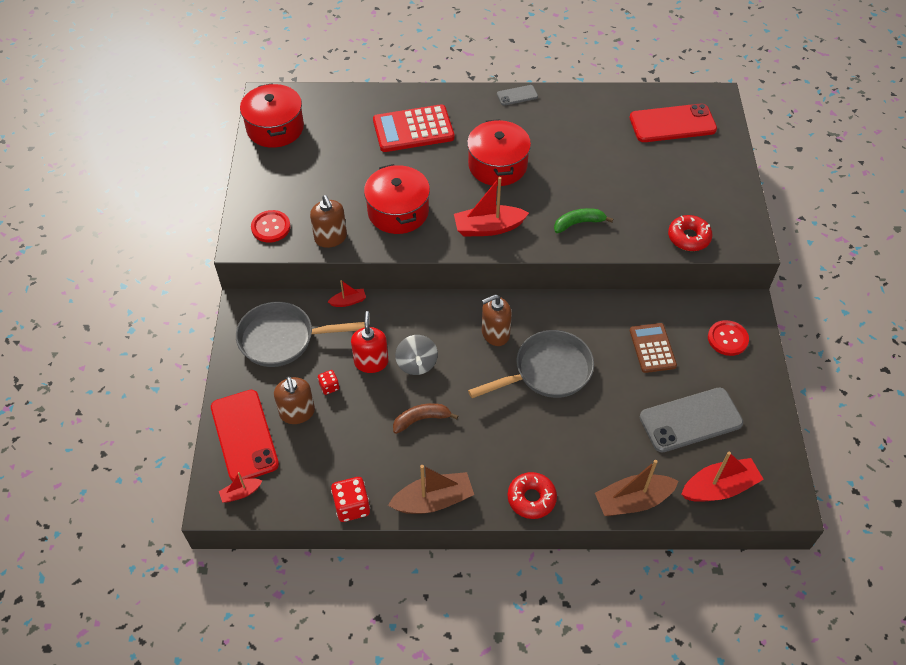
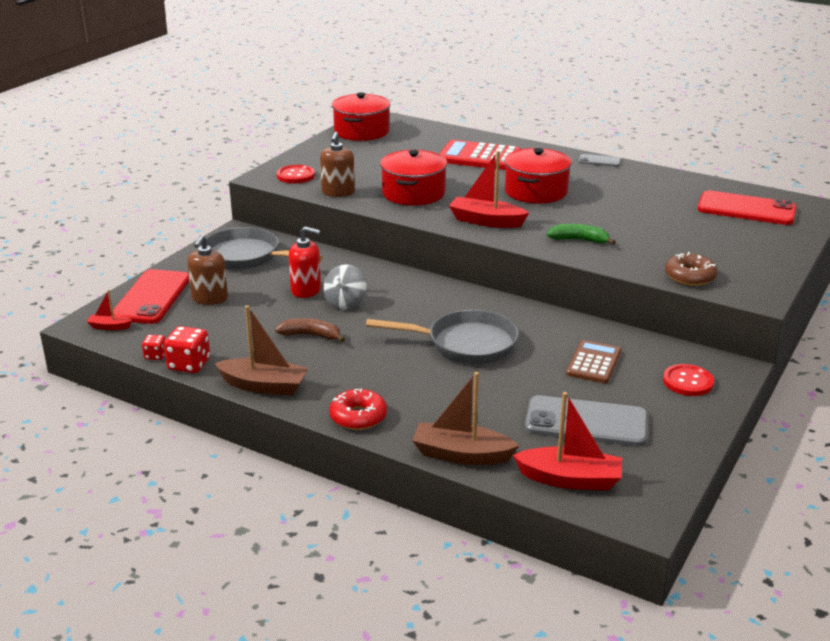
camera: 30 degrees right, 25 degrees down
red dice [318,370,339,395] -> red dice moved to [142,335,166,360]
red boat [328,280,366,307] -> none
red soap dispenser [351,311,389,373] -> red soap dispenser turned 75 degrees clockwise [289,226,321,298]
brown soap dispenser [482,294,512,346] -> none
red donut [668,215,713,251] -> brown donut [665,252,718,286]

